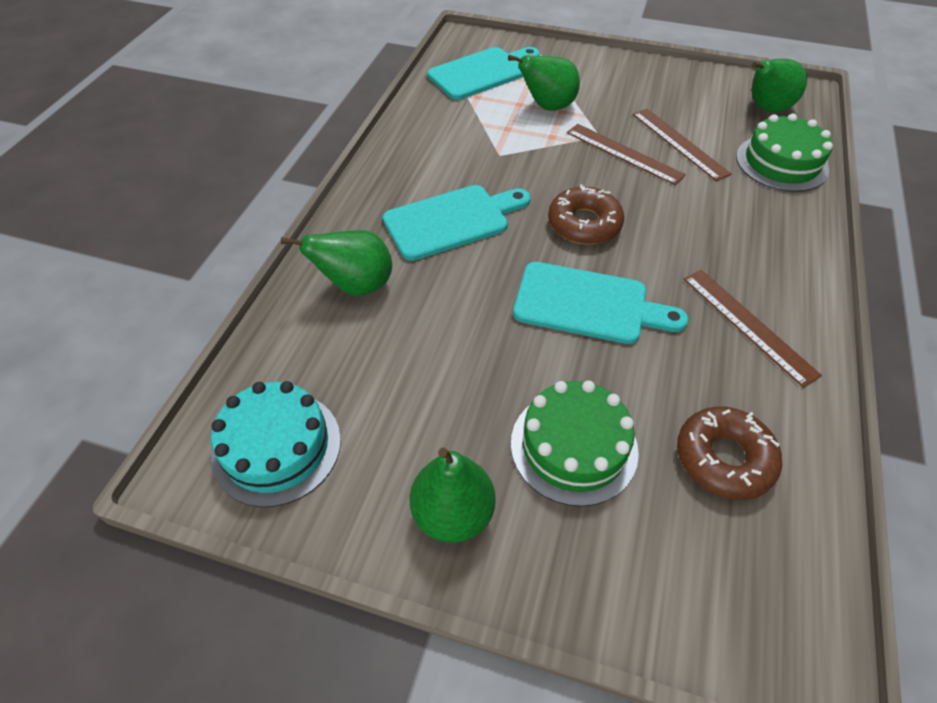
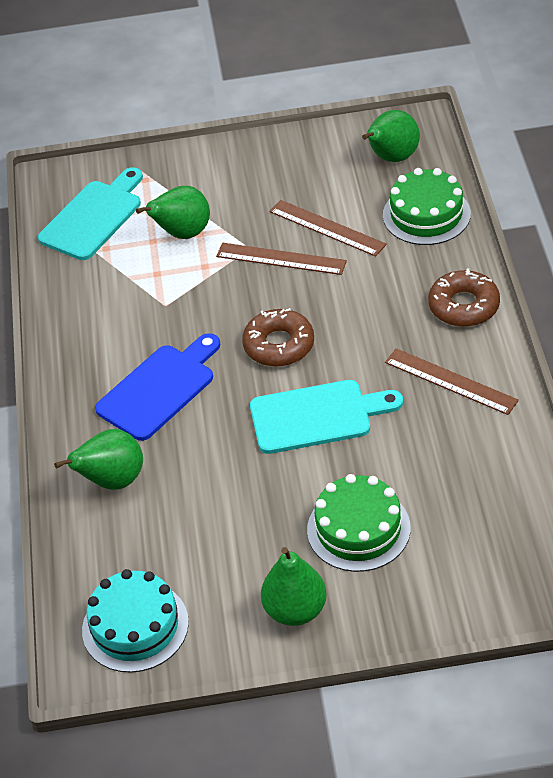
camera: 20 degrees left, 5 degrees down
turquoise cutting board [383,185,531,261] -> blue cutting board [95,333,220,441]
brown donut [677,406,782,500] -> brown donut moved to [428,268,500,327]

